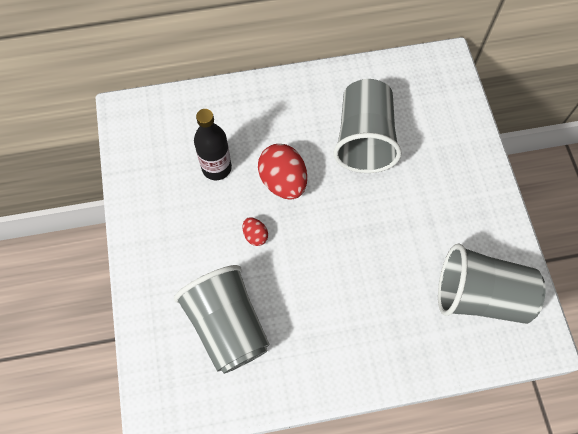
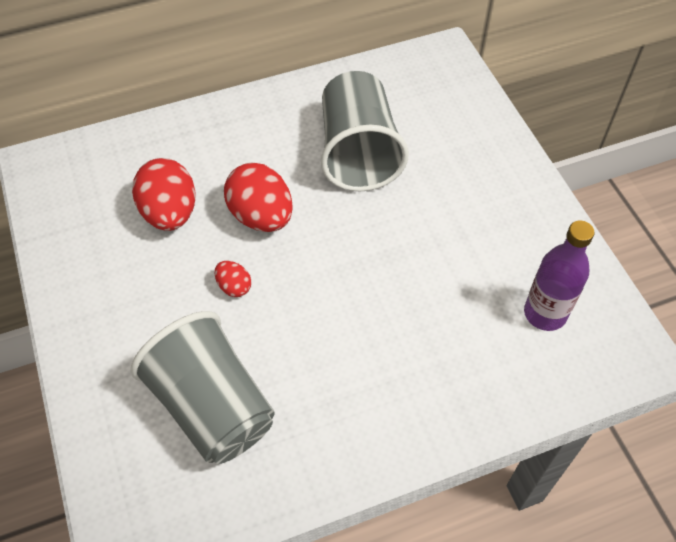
camera: 10 degrees left, 10 degrees down
black bottle [194,109,232,180] -> red egg [132,158,196,231]
grey cup [438,244,546,324] -> purple bottle [524,221,595,331]

